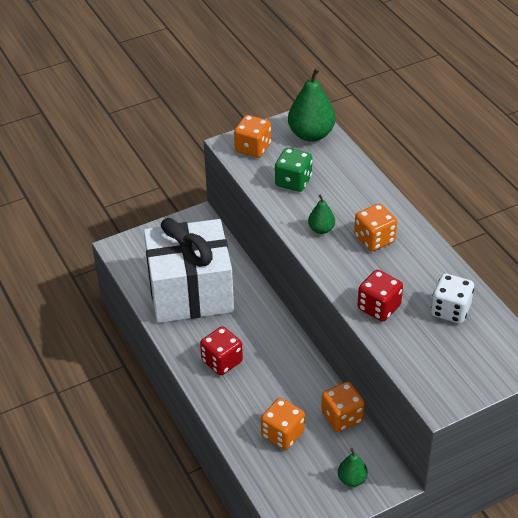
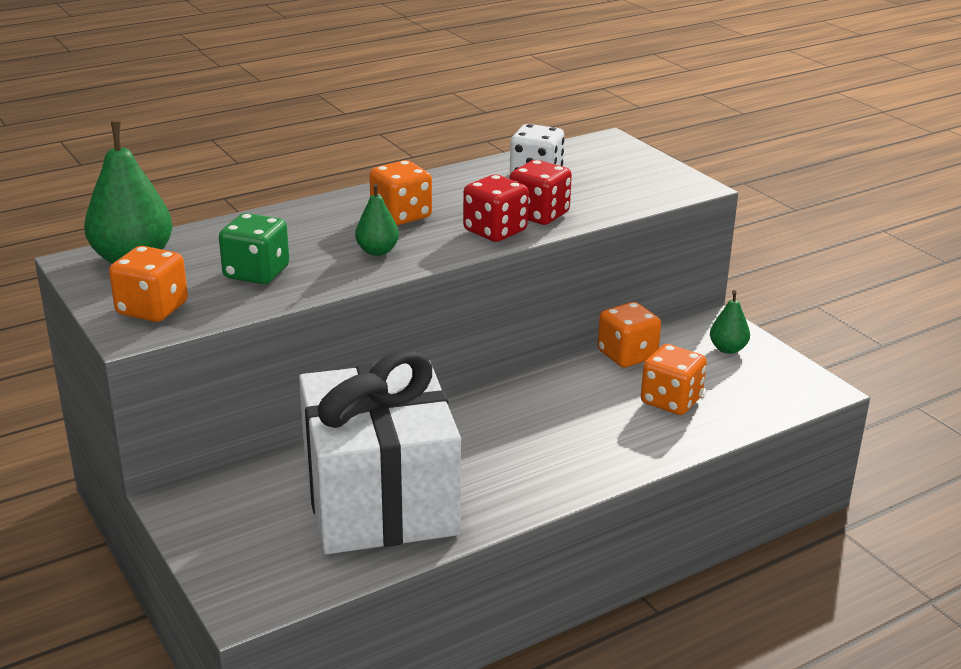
camera: 95 degrees left, 15 degrees down
red dice [200,326,243,375] -> red dice moved to [463,174,529,242]

